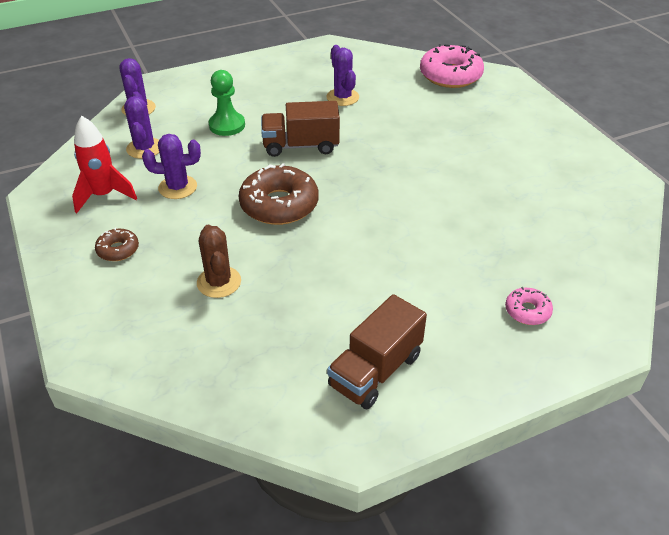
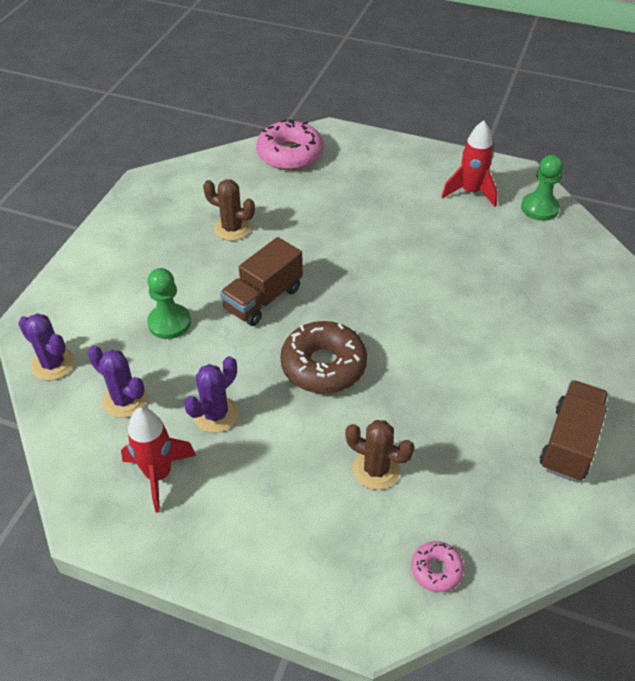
camera: 45 degrees left, 5 degrees up
brown donut [95,228,139,261] -> none
purple cactus [326,45,359,106] -> brown cactus [203,179,255,241]
brown truck [327,294,427,409] -> brown truck turned 150 degrees counterclockwise [540,380,608,481]
pink donut [505,287,553,325] -> pink donut moved to [411,541,464,592]
none -> red rocket [442,121,498,207]
none -> green pawn [521,155,563,221]

